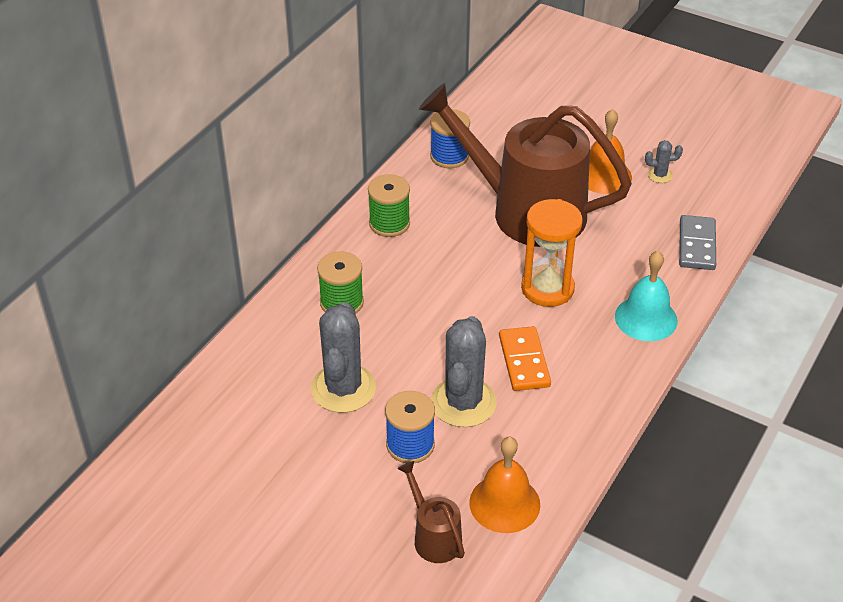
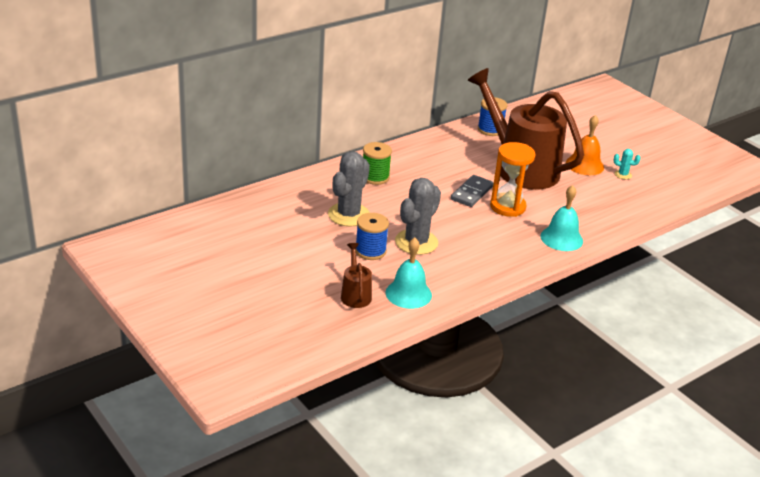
camera: 20 degrees right, 10 degrees down
green spool [368,174,410,237] -> none
orange bell [469,437,540,533] -> turquoise bell [386,237,432,309]
orange domino [499,326,551,391] -> none
grey cactus [645,140,683,183] -> turquoise cactus [613,149,641,179]
grey domino [679,215,716,270] -> grey domino moved to [451,175,494,207]

